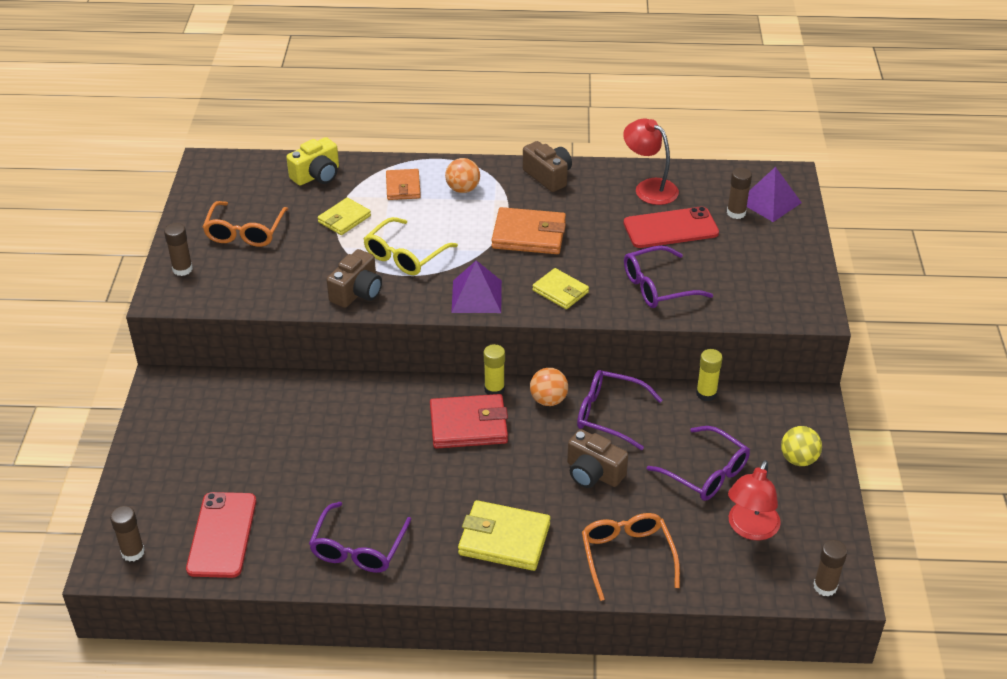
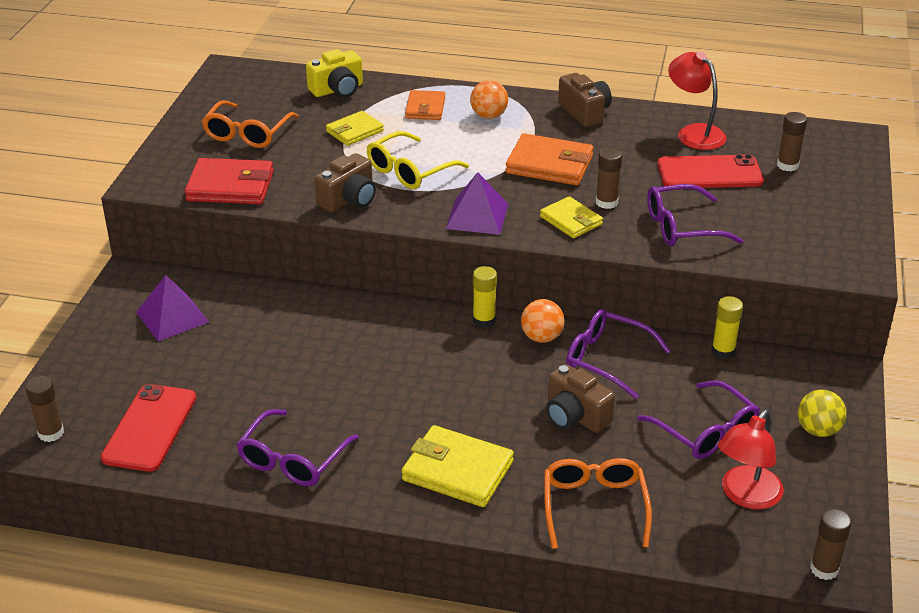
camera: 10 degrees right, 5 degrees down
brown glue stick [164,223,193,276] -> brown glue stick moved to [596,147,622,209]
red wallet [430,394,508,449] -> red wallet moved to [185,158,274,204]
purple pyramid [747,167,802,222] -> purple pyramid moved to [136,275,209,341]

